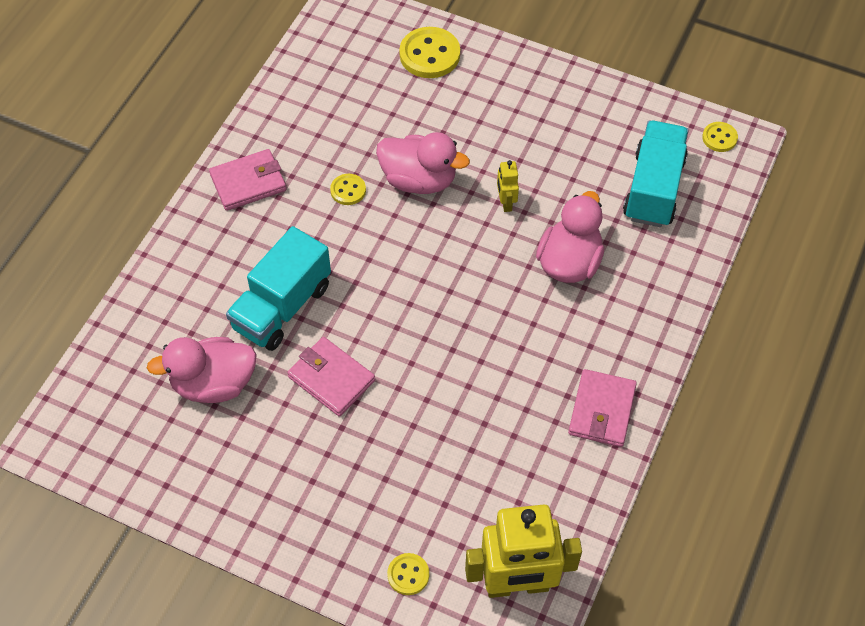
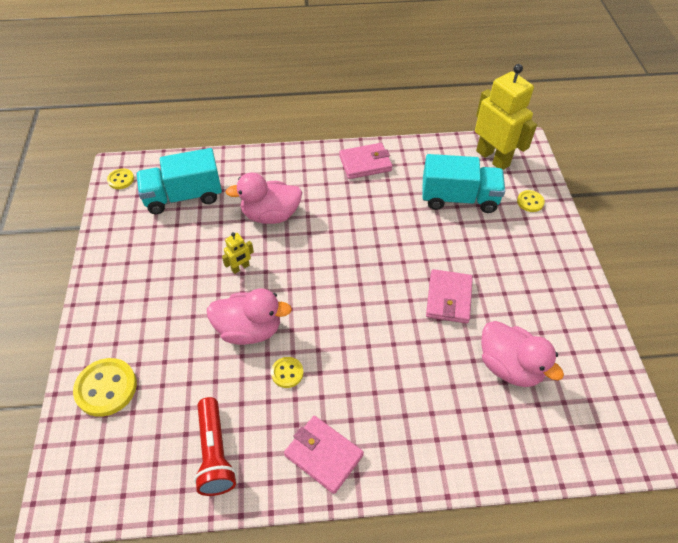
camera: 120 degrees left, 5 degrees down
turquoise truck [226,226,331,351] -> turquoise truck moved to [423,154,505,213]
pink duck [376,132,470,194] -> pink duck turned 105 degrees clockwise [207,288,292,345]
none -> red flashlight [194,397,237,496]

